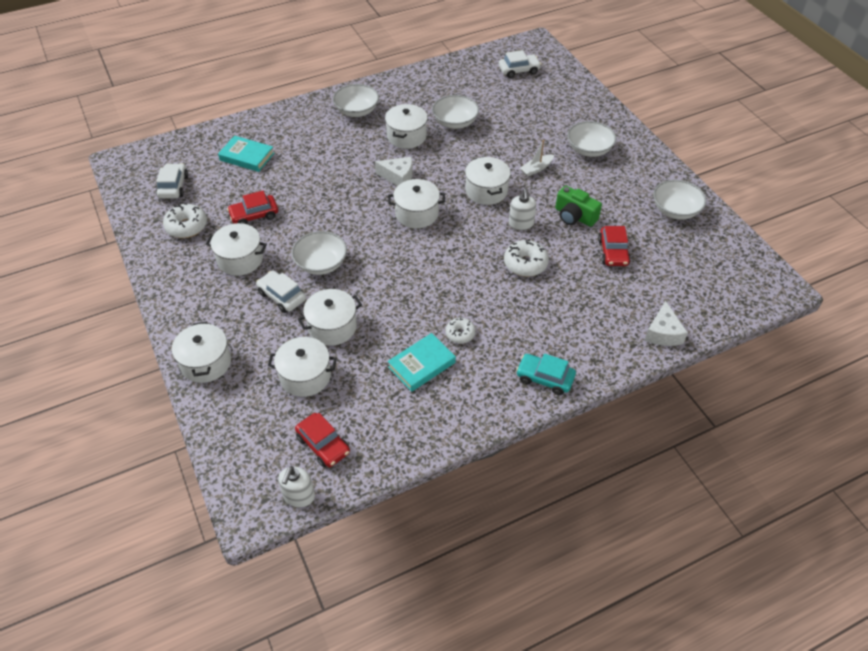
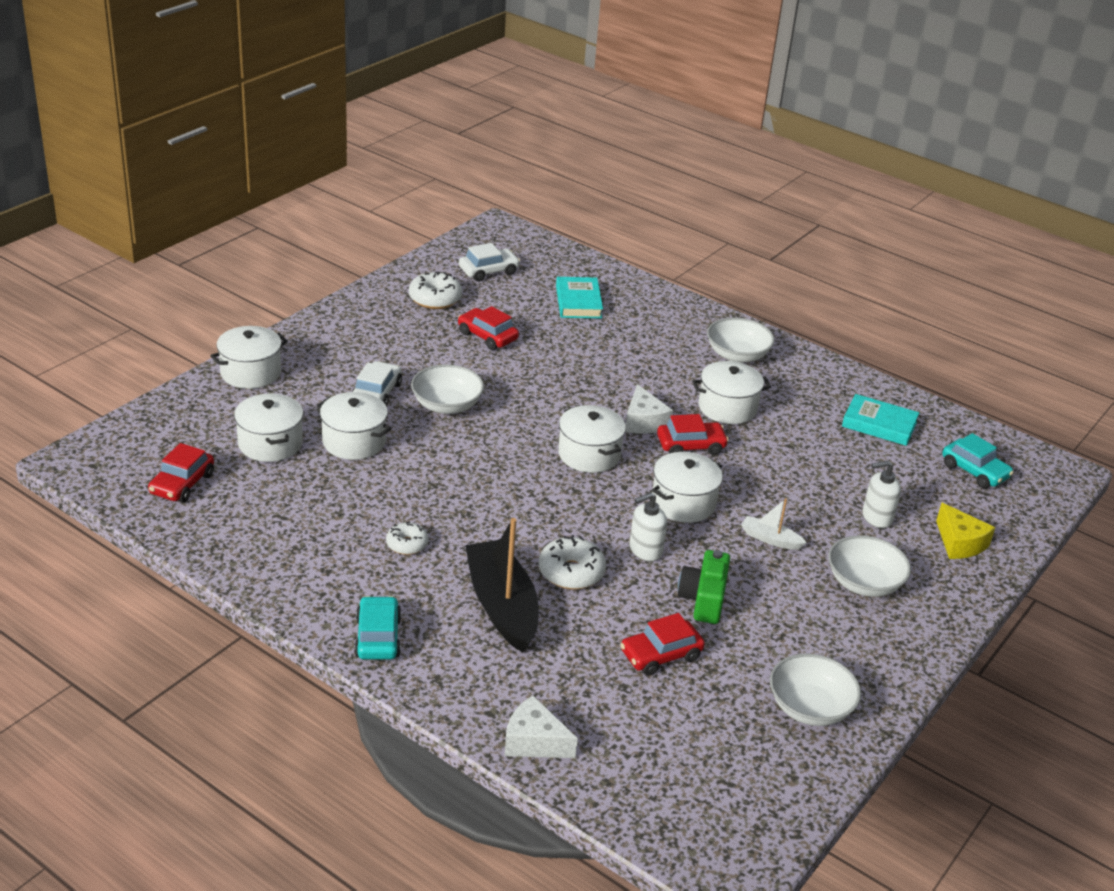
camera: 60 degrees right, 15 degrees down
white pot [206,223,267,276] -> none
white soap dispenser [278,466,315,507] -> white soap dispenser moved to [862,460,901,528]
turquoise book [388,333,456,392] -> turquoise book moved to [842,394,919,446]
white bowl [432,95,479,129] -> none
white car [499,50,541,78] -> turquoise car [942,433,1014,488]
white cheese [644,301,688,346] -> white cheese turned 45 degrees clockwise [505,696,578,758]
none -> black boat [465,518,539,653]
none -> red car [657,414,729,455]
none -> yellow cheese [936,502,995,559]

